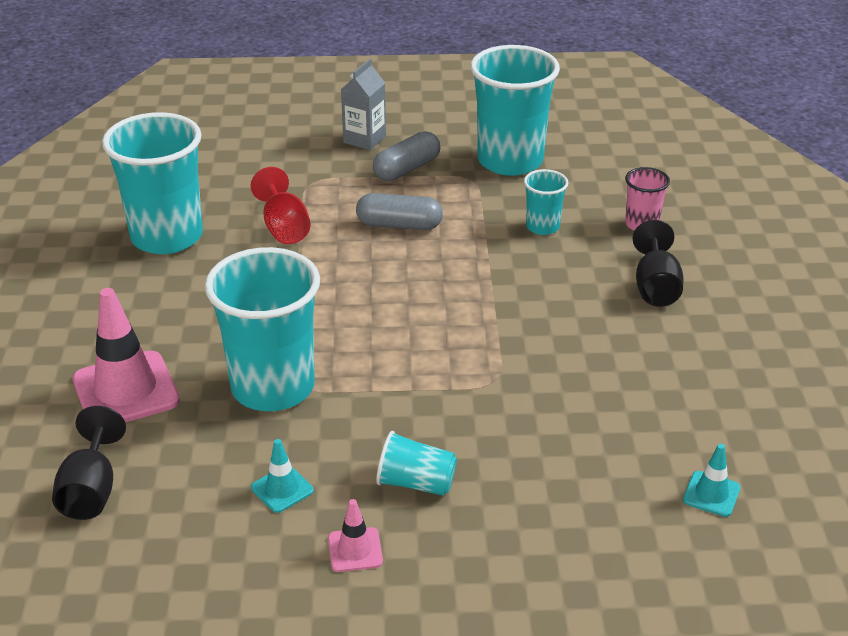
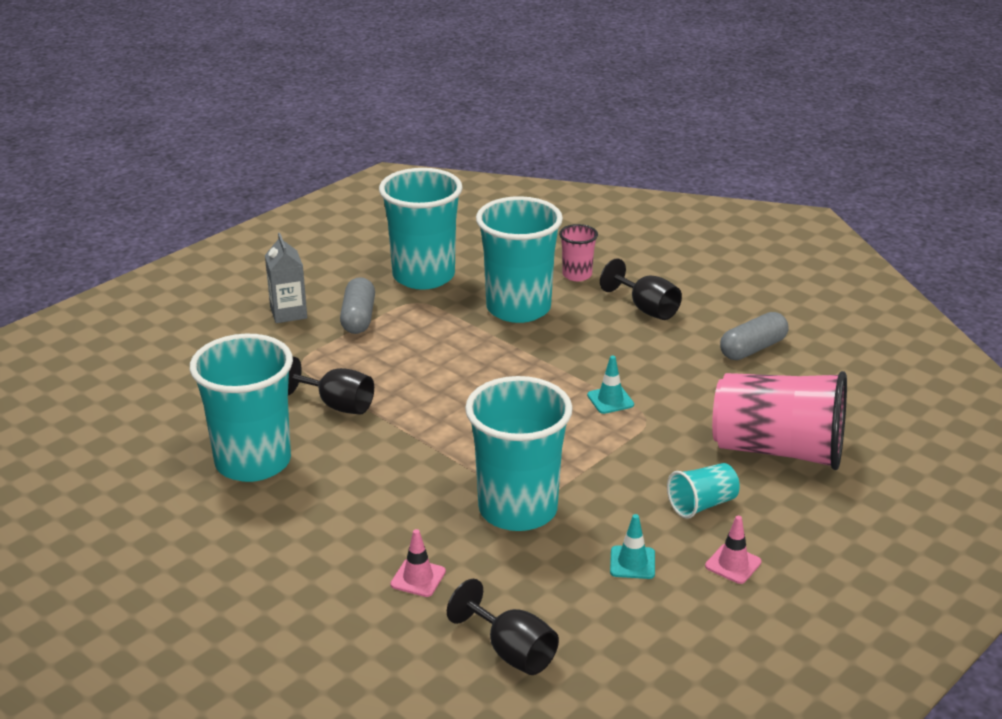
camera: 45 degrees left, 5 degrees down
pink traffic cone [73,288,180,423] -> pink traffic cone [391,529,446,597], size x0.49
red goblet [251,167,311,244] -> black goblet [288,357,374,415]
grey capsule [356,193,443,230] -> grey capsule moved to [720,312,788,360]
turquoise cup [524,169,568,235] -> turquoise cup [476,196,563,323], size x2.11
turquoise traffic cone [683,444,741,517] -> turquoise traffic cone moved to [587,356,634,414]
none -> pink cup [712,371,847,470]

